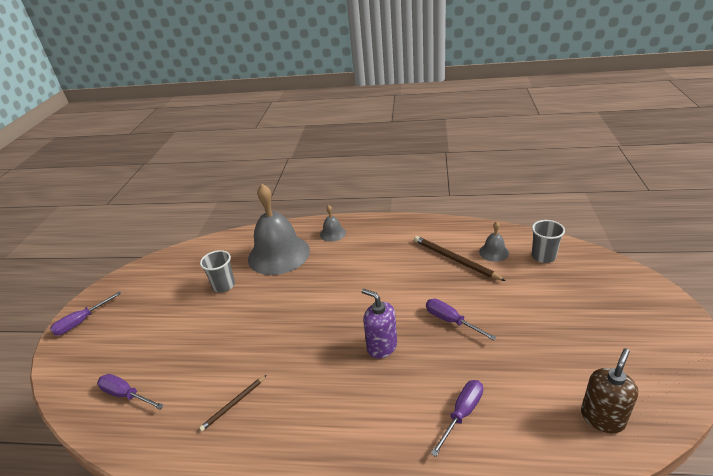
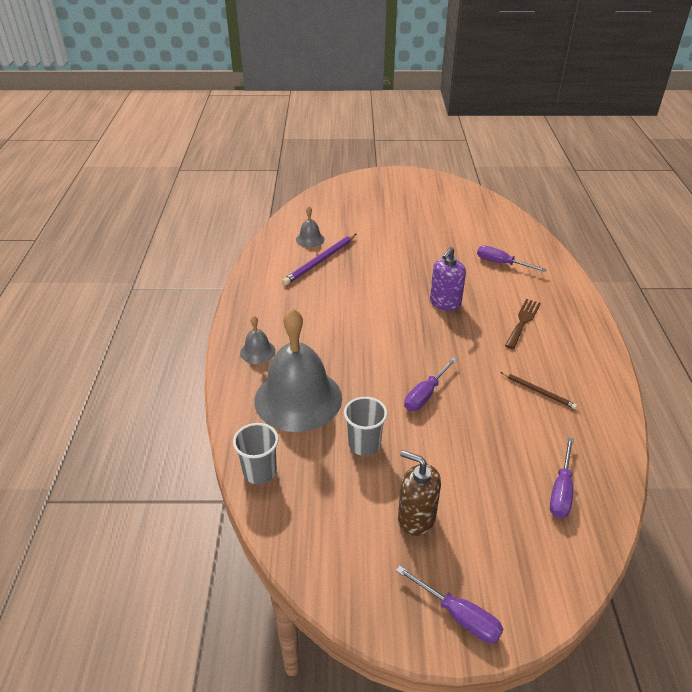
camera: 100 degrees left, 5 degrees up
brown pencil [414,236,506,281] -> purple pencil [282,234,356,285]
purple screwdriver [426,299,497,341] -> purple screwdriver moved to [404,357,457,411]
grey cup [532,220,565,263] -> grey cup moved to [233,423,279,484]
brown soap dispenser [581,348,638,433] -> brown soap dispenser moved to [398,450,441,536]
none -> brown fork [505,299,541,349]

